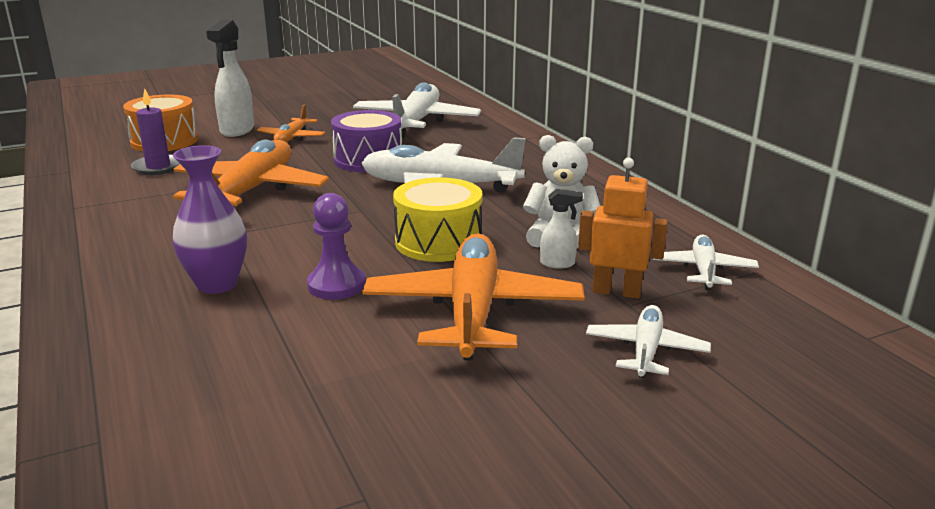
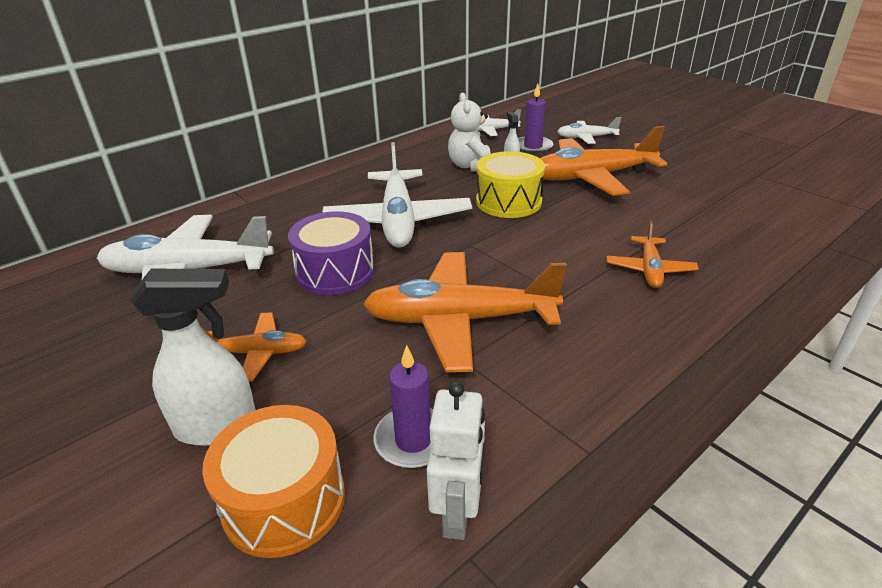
camera: 105 degrees left, 10 degrees up
purple vase [172,145,247,294] -> orange plane [607,221,699,288]
purple pawn [307,193,366,300] -> none
orange robot [578,157,668,299] -> purple candle [518,84,553,154]
none -> white robot [427,382,485,540]

